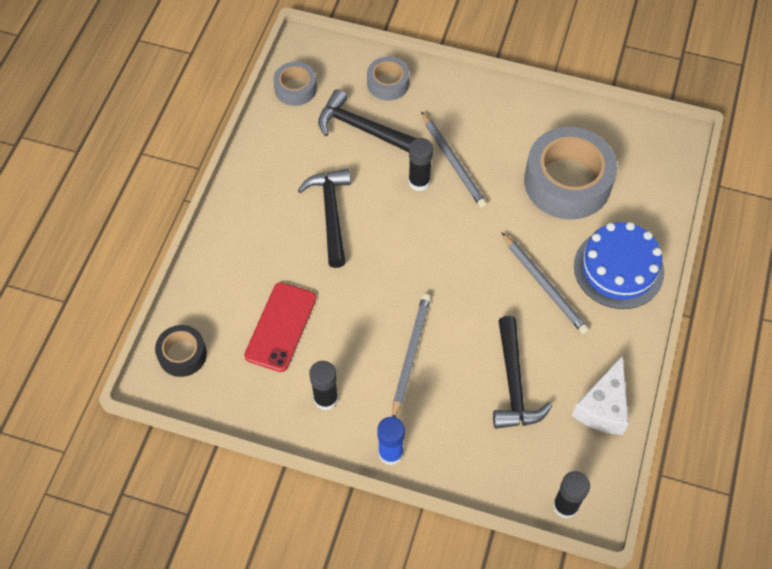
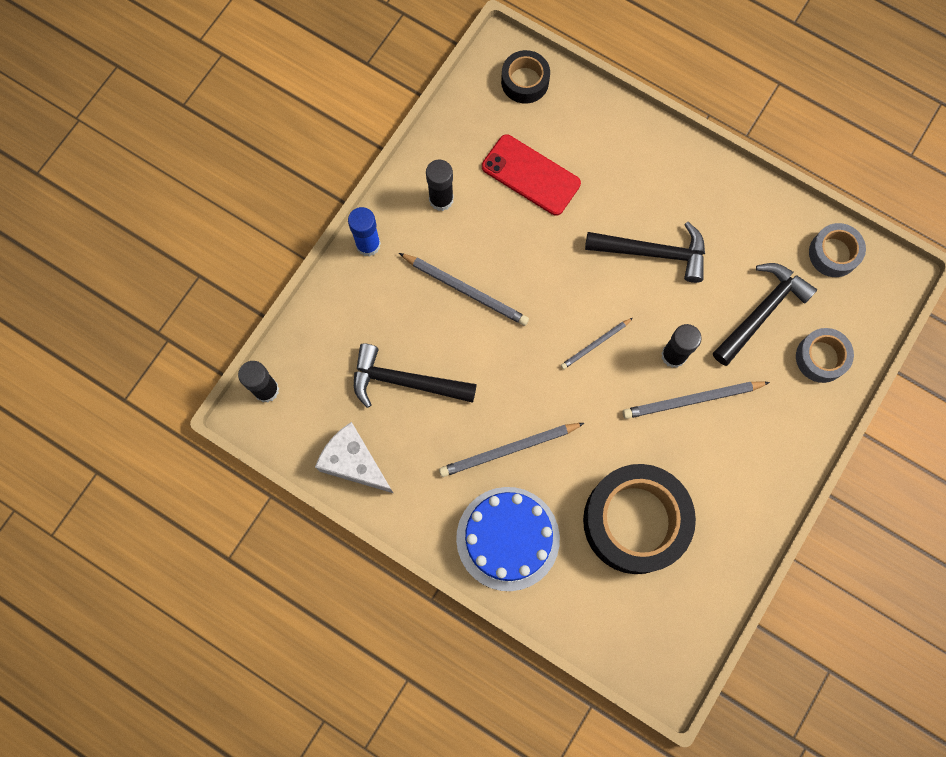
camera: 105 degrees right, 15 degrees up
grey tape [524,127,617,220] -> black tape [583,464,696,574]
none -> grey pencil [561,318,633,369]

